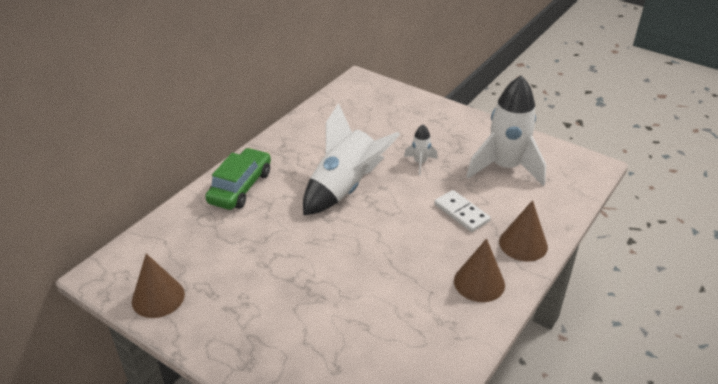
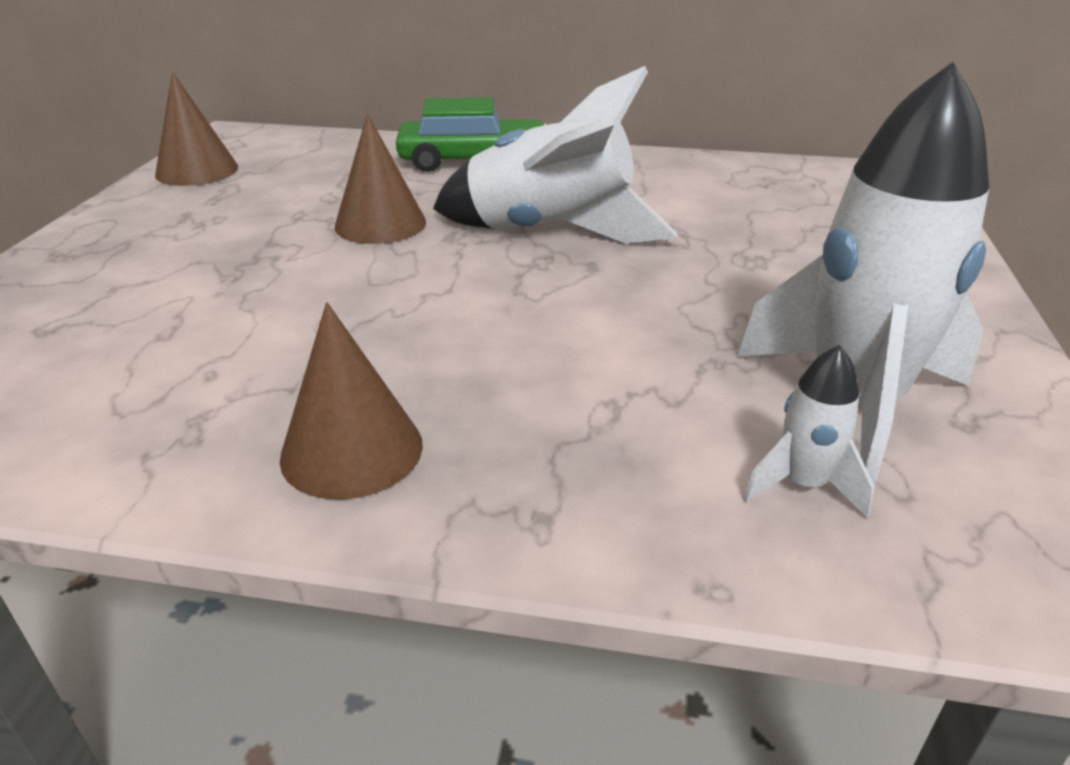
camera: 65 degrees right, 5 degrees down
white rocket [404,124,438,175] -> white rocket moved to [743,345,874,518]
white domino [434,190,491,232] -> none
brown cone [499,200,548,261] -> brown cone moved to [335,114,426,244]

